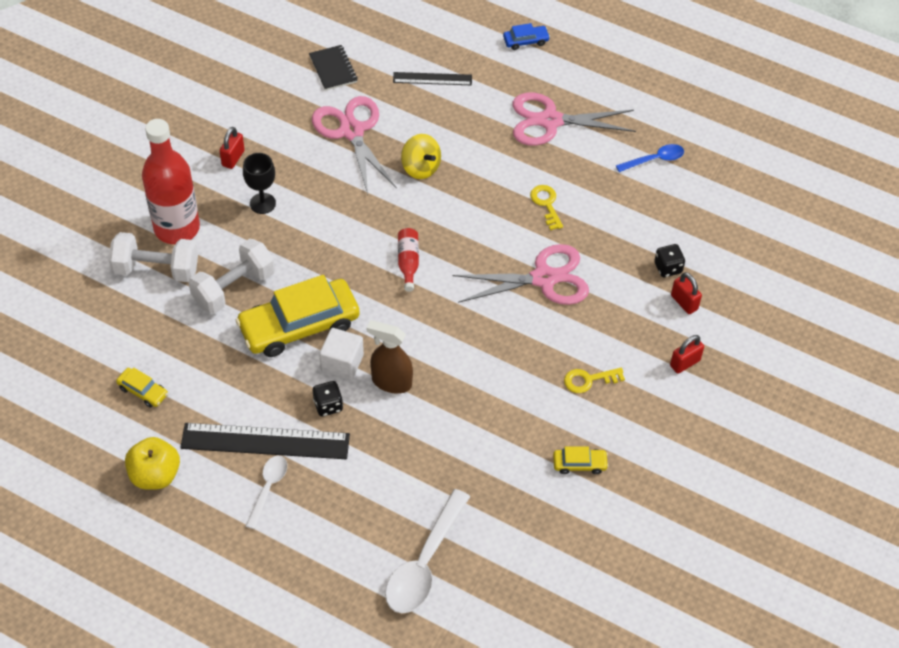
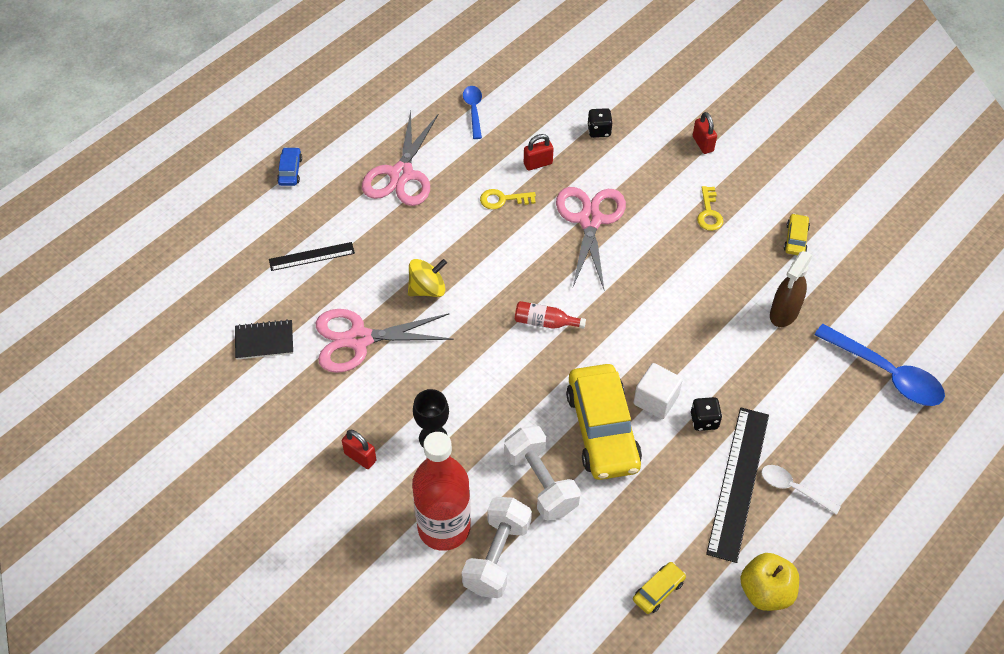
camera: 75 degrees left, 0 degrees up
brown spray bottle [367,320,413,394] -> brown spray bottle moved to [770,251,813,327]
white spoon [385,489,470,613] -> blue spoon [814,324,945,406]
black ruler [393,72,472,85] -> black ruler turned 60 degrees clockwise [269,242,355,271]
red padlock [671,272,702,314] -> red padlock moved to [524,134,554,171]

